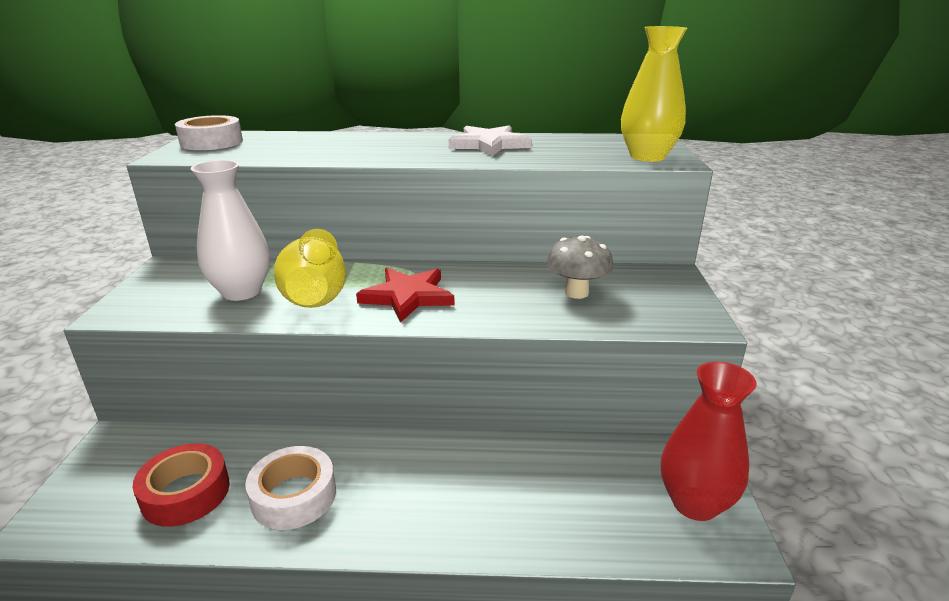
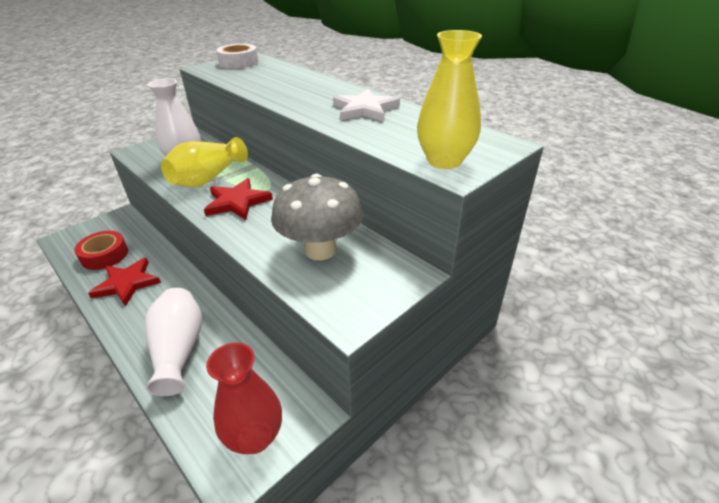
camera: 45 degrees right, 10 degrees up
white tape [245,446,336,530] -> red star [88,258,161,306]
grey mushroom [546,236,614,299] -> grey mushroom [271,174,363,260], size x1.61
none -> white vase [145,288,202,396]

